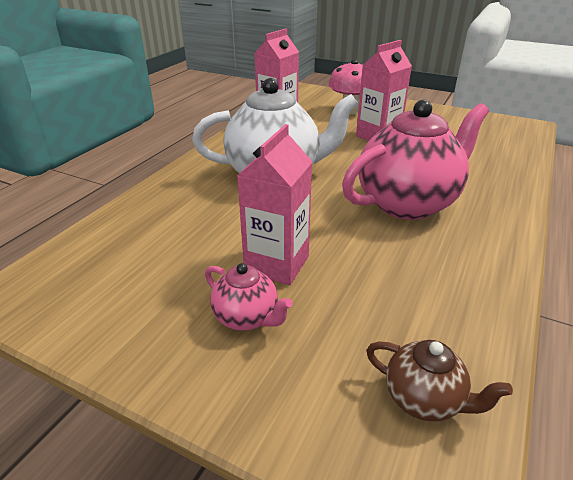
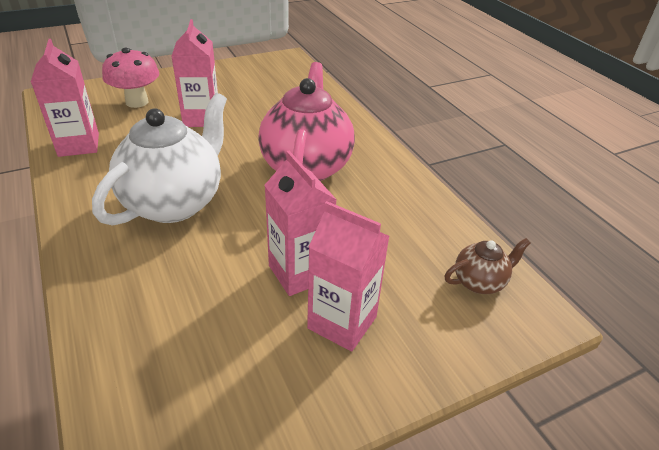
camera: 55 degrees left, 5 degrees up
pink teapot [205,263,293,331] -> pink carton [307,201,389,352]

